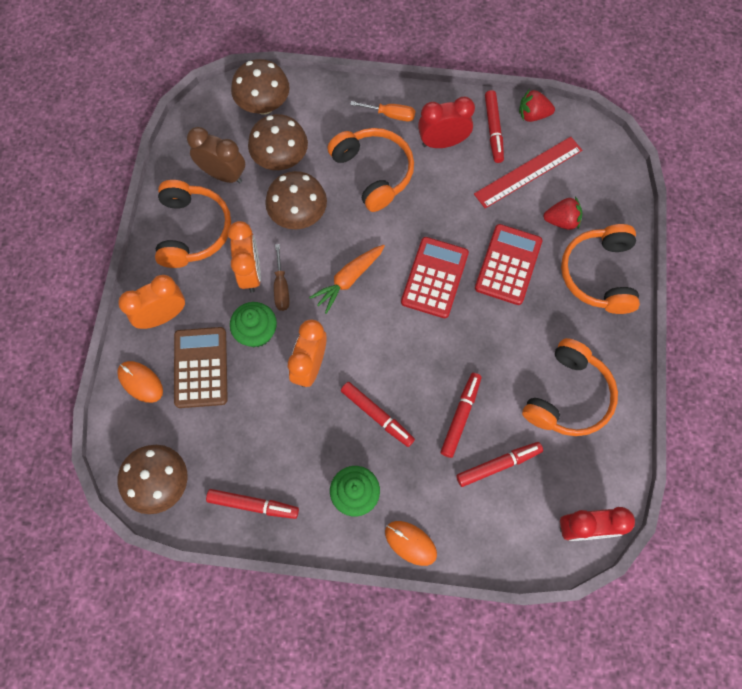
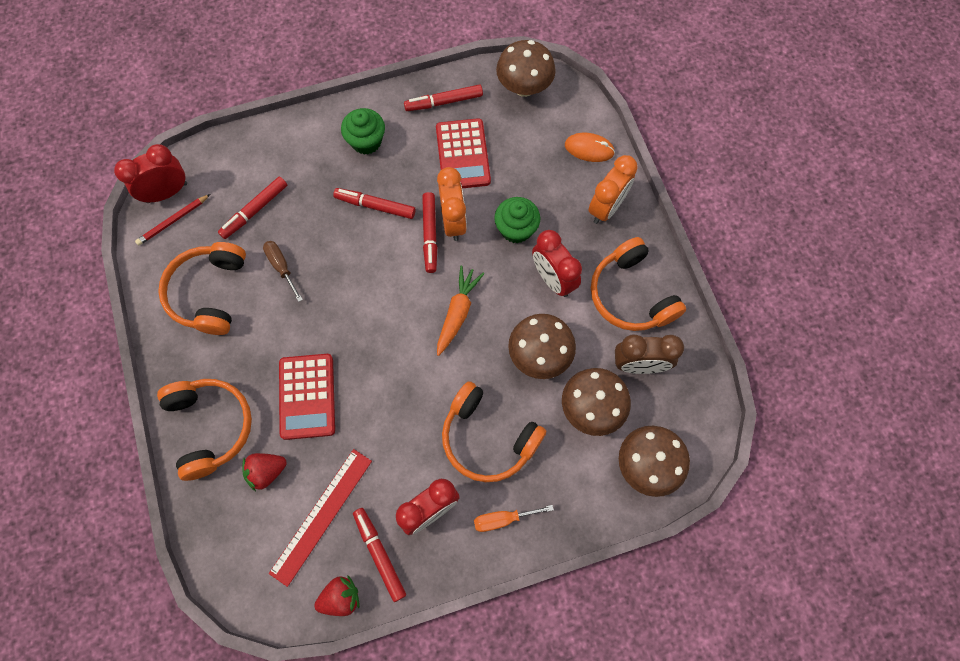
camera: 155 degrees right, 0 degrees up
brown calculator [174,327,228,408] -> none
orange clock [228,221,261,293] -> red clock [532,230,582,297]
brown screwdriver [274,244,290,311] -> brown screwdriver moved to [263,241,303,302]
orange mouse [385,521,437,566] -> none
red calculator [401,237,469,318] -> red calculator moved to [436,118,491,188]
red marker [441,373,481,458] -> red marker moved to [422,192,437,273]
none -> red pencil [135,194,210,245]

